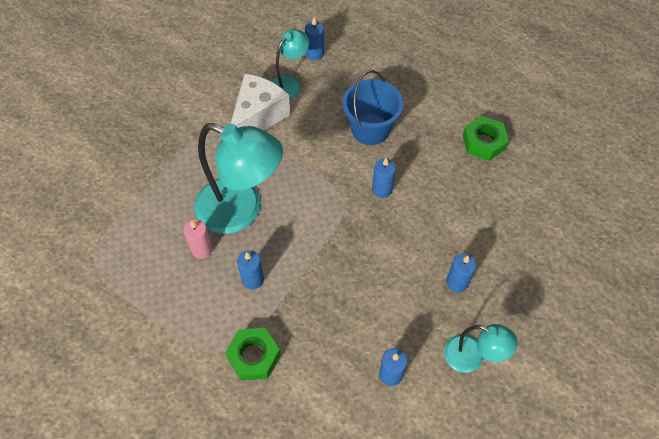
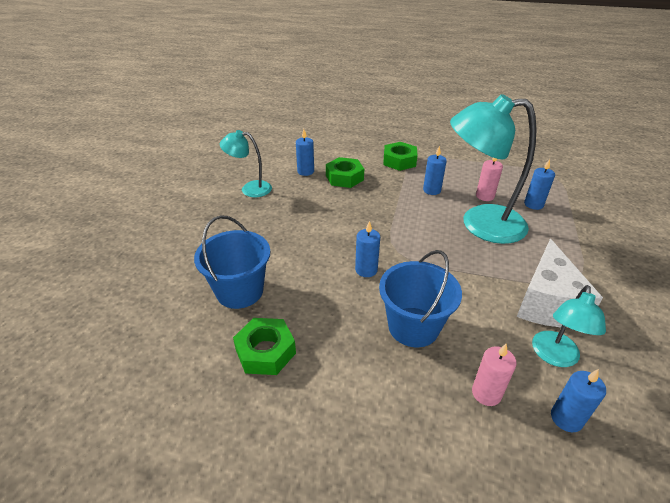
camera: 160 degrees right, 20 degrees down
blue candle [446,253,476,292] -> blue candle moved to [524,159,555,210]
none -> blue bucket [194,215,270,309]
none -> green nut [326,157,364,188]
none -> pink candle [472,343,517,406]

